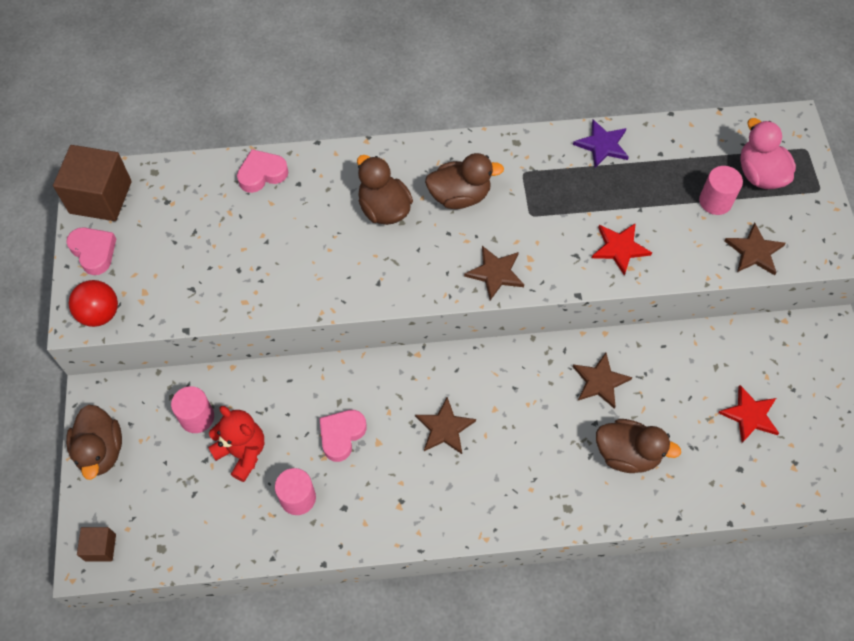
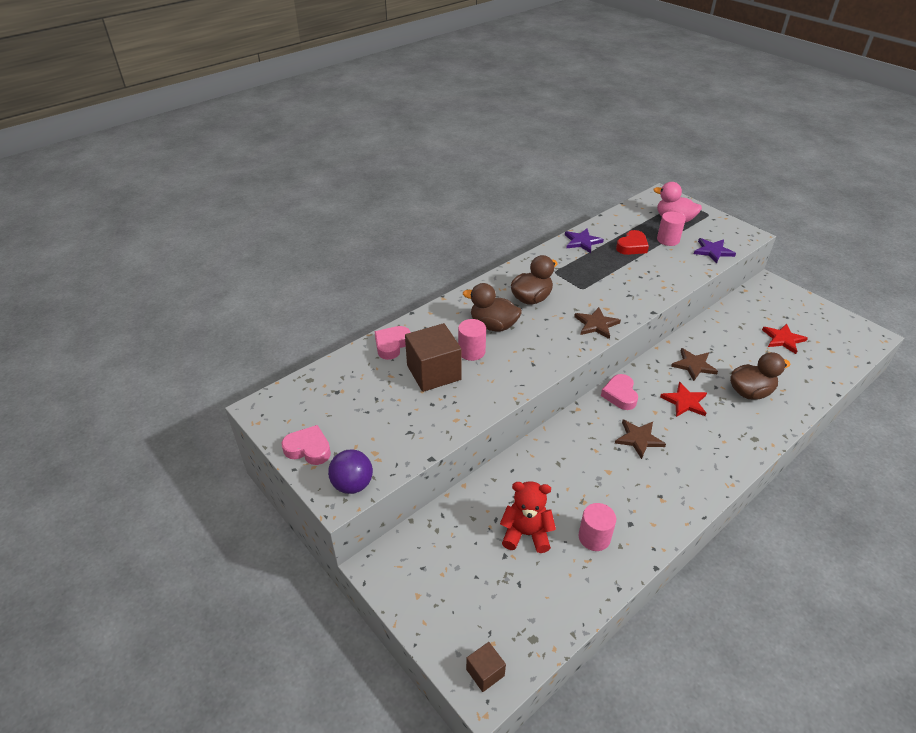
camera: 35 degrees left, 20 degrees down
brown cube [53,145,132,221] -> brown cube moved to [405,323,462,392]
brown duck [66,405,122,480] -> none
red ball [69,280,118,327] -> purple ball [328,450,373,494]
pink cylinder [171,386,214,433] -> pink cylinder moved to [458,319,486,361]
pink heart [319,410,367,462] -> pink heart moved to [601,374,638,410]
red star [592,223,652,276] -> red star moved to [660,382,707,417]
brown star [724,222,786,275] -> purple star [694,238,736,264]
none -> red heart [616,230,649,255]

